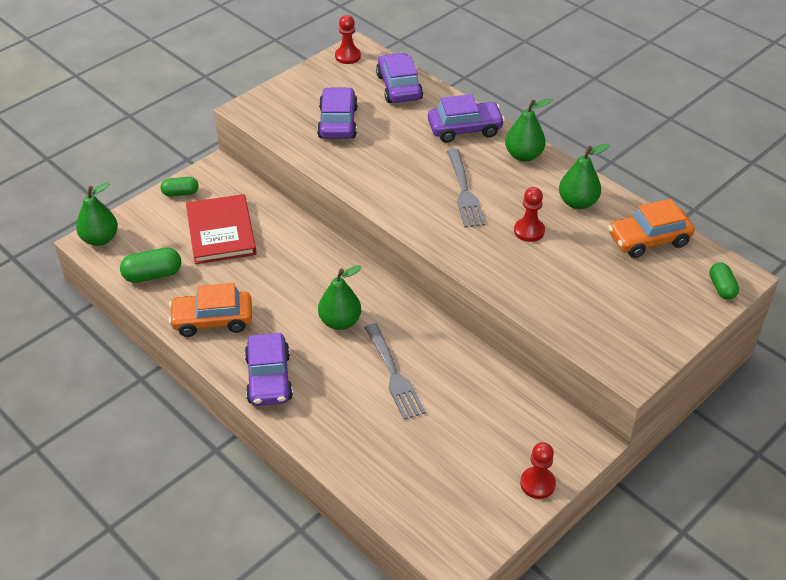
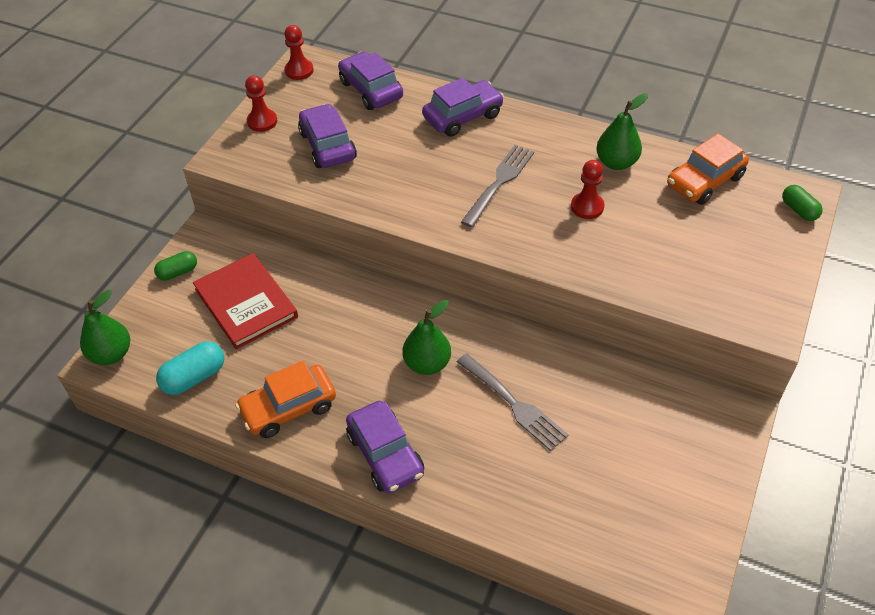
camera: 20 degrees left, 5 degrees up
green capsule [120,248,181,283] -> turquoise capsule [156,341,224,395]
grey fork [447,149,486,228] -> grey fork turned 120 degrees counterclockwise [461,145,534,228]
green pear [505,99,553,162] -> none
red pawn [520,442,556,499] -> red pawn moved to [245,75,277,132]

